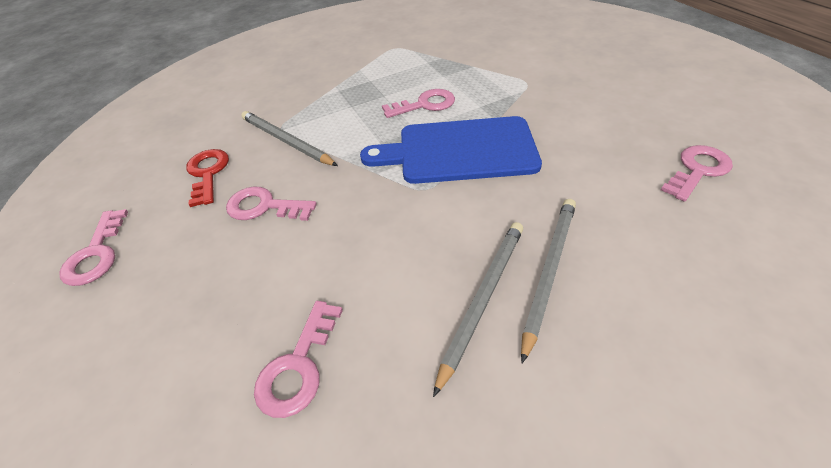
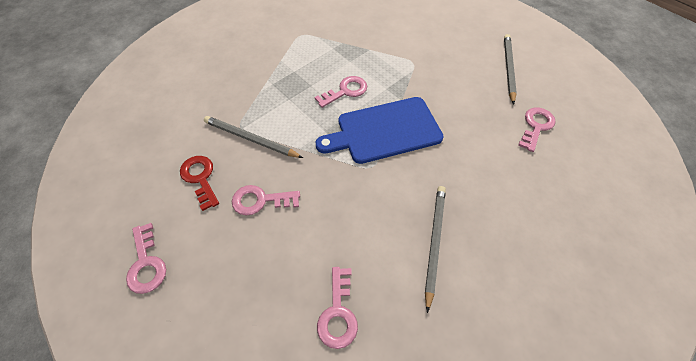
camera: 20 degrees left, 10 degrees up
grey pencil [521,199,576,363] -> grey pencil moved to [504,34,517,105]

